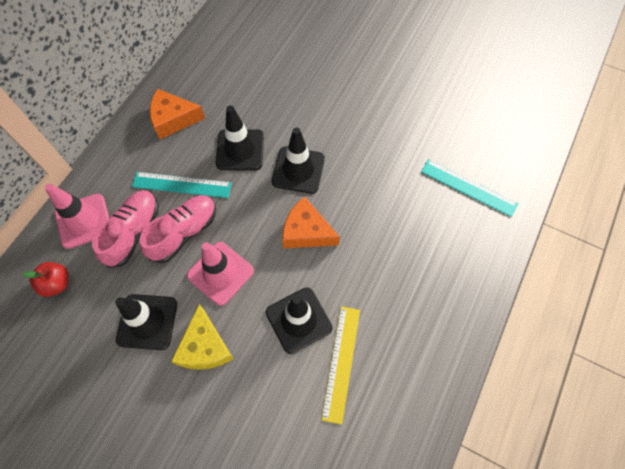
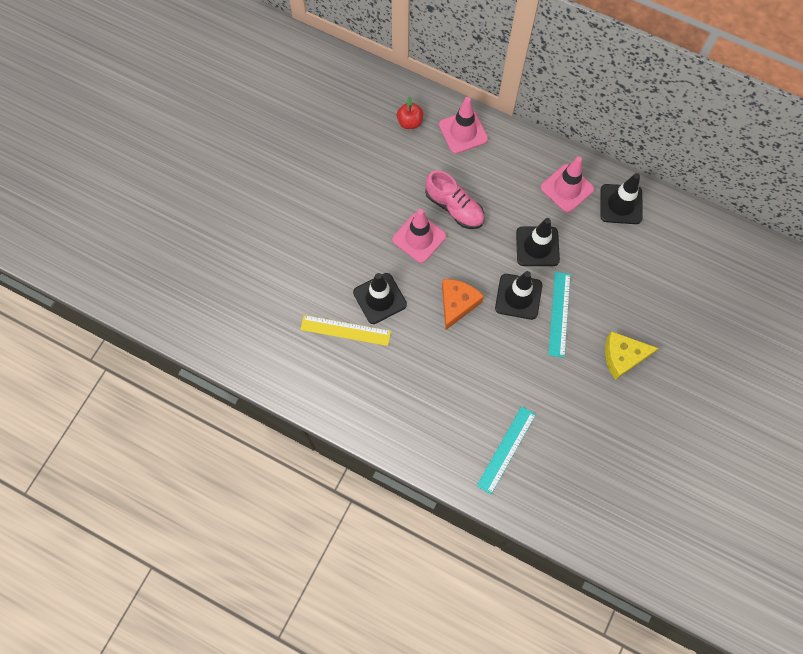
camera: 90 degrees right, 5 degrees up
pink shoe [92,190,158,268] -> none
black traffic cone [115,294,177,350] -> black traffic cone moved to [600,173,643,224]
turquoise ruler [132,172,232,198] -> turquoise ruler moved to [549,272,571,358]
orange cheese [150,89,205,139] -> pink traffic cone [541,156,594,213]
yellow cheese [171,304,234,370] -> yellow cheese moved to [605,331,659,380]

